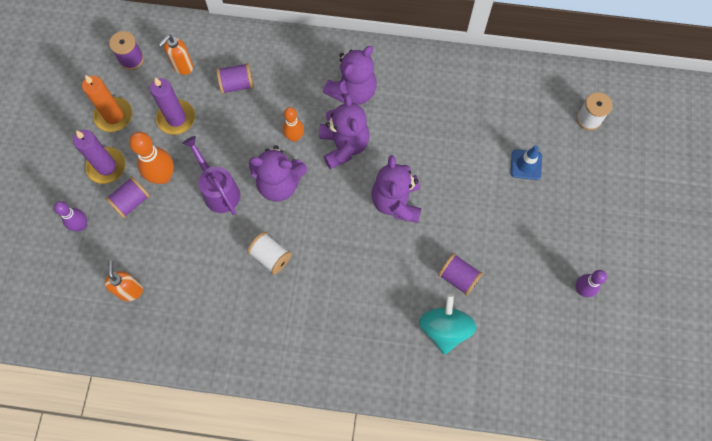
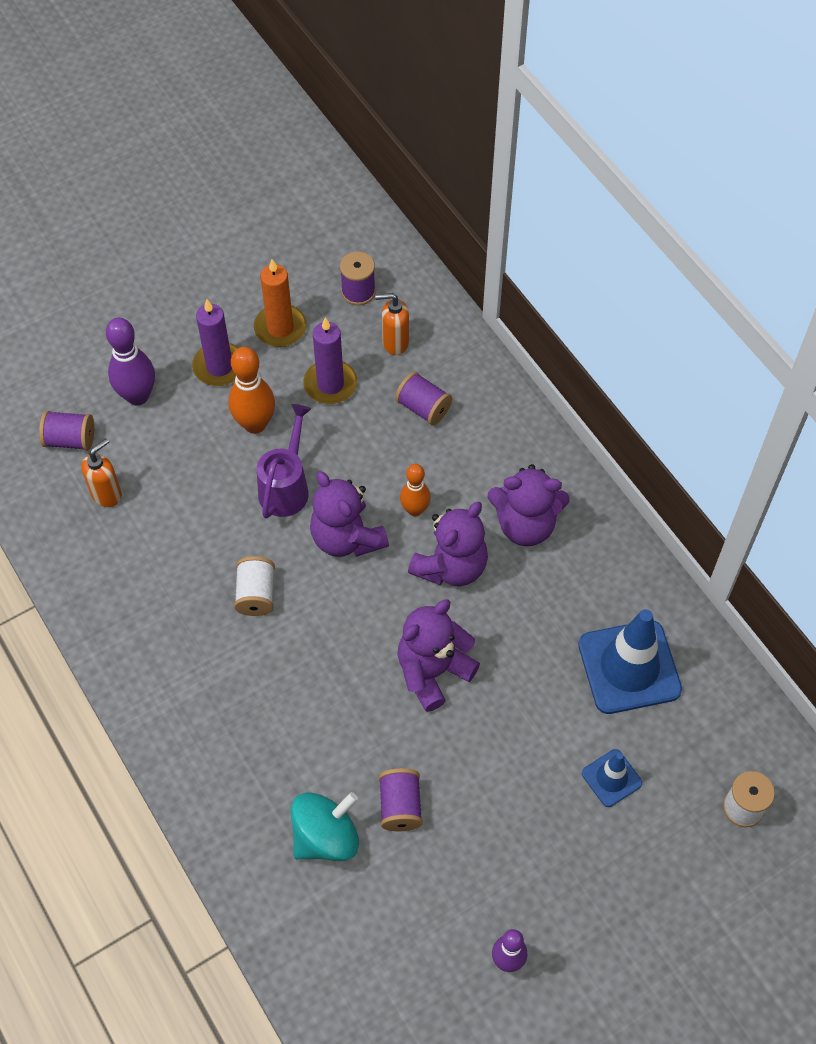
camera: 50 degrees right, 10 degrees down
purple bowling pin [54,201,87,231] -> purple bowling pin [106,318,155,406], size x1.56
purple spool [105,176,150,218] -> purple spool moved to [39,411,94,450]
none -> blue traffic cone [578,609,682,714]

